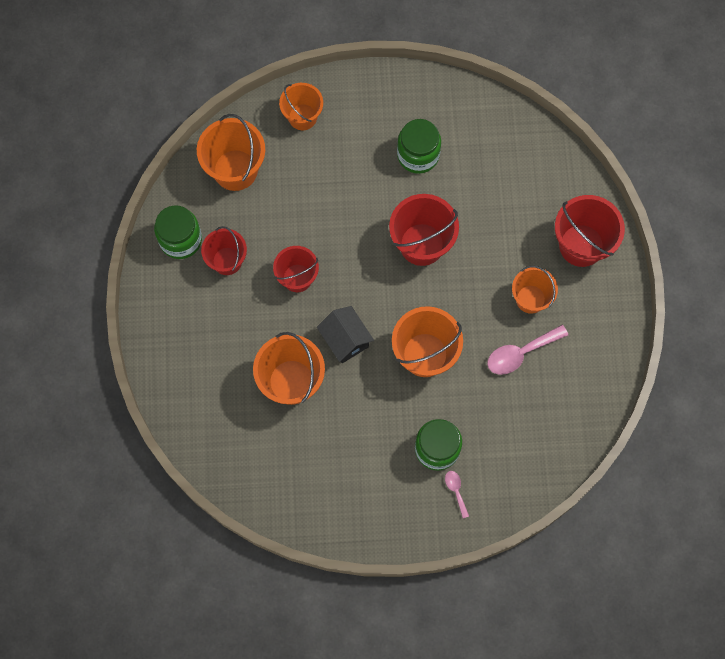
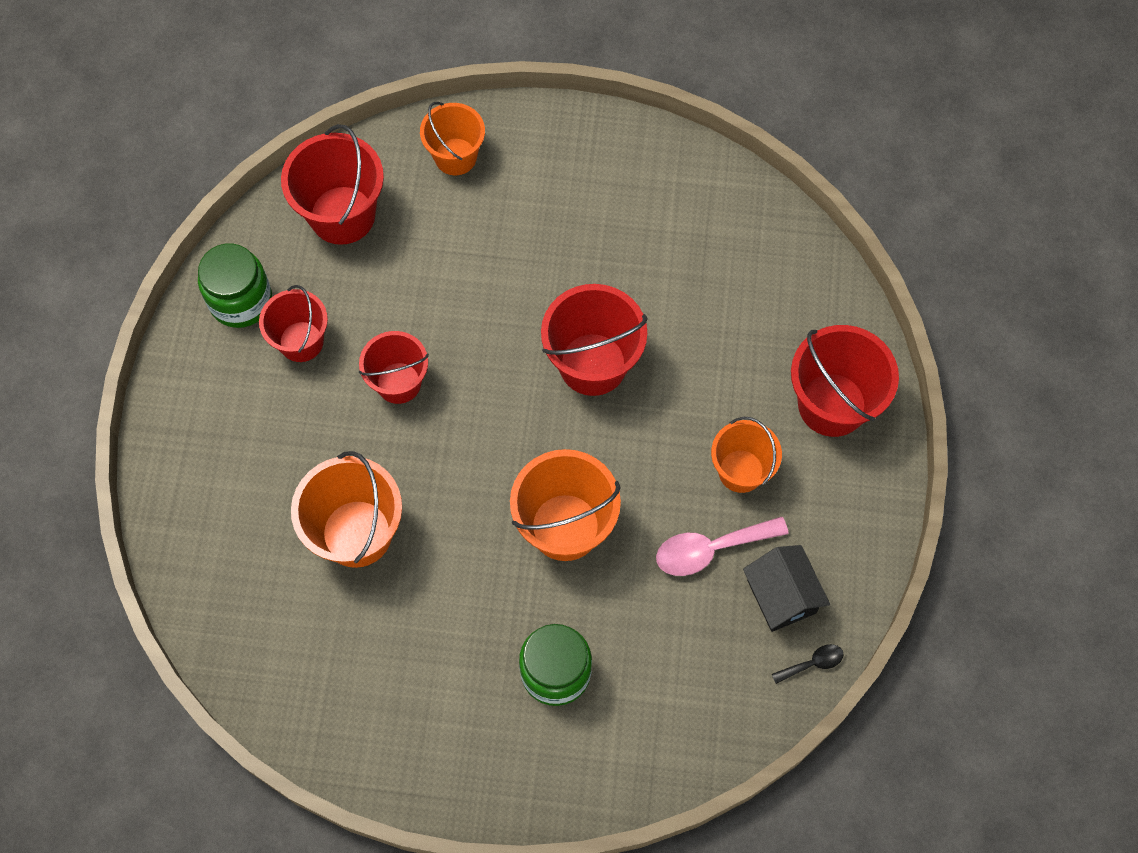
camera: 10 degrees right, 5 degrees down
orange bucket [197,114,265,191] -> red bucket [281,124,384,245]
black house [317,306,374,363] -> black house moved to [743,545,830,632]
green jar [397,119,441,174] -> none
pink spoon [445,471,469,518] -> none
none -> black spoon [772,644,844,684]

